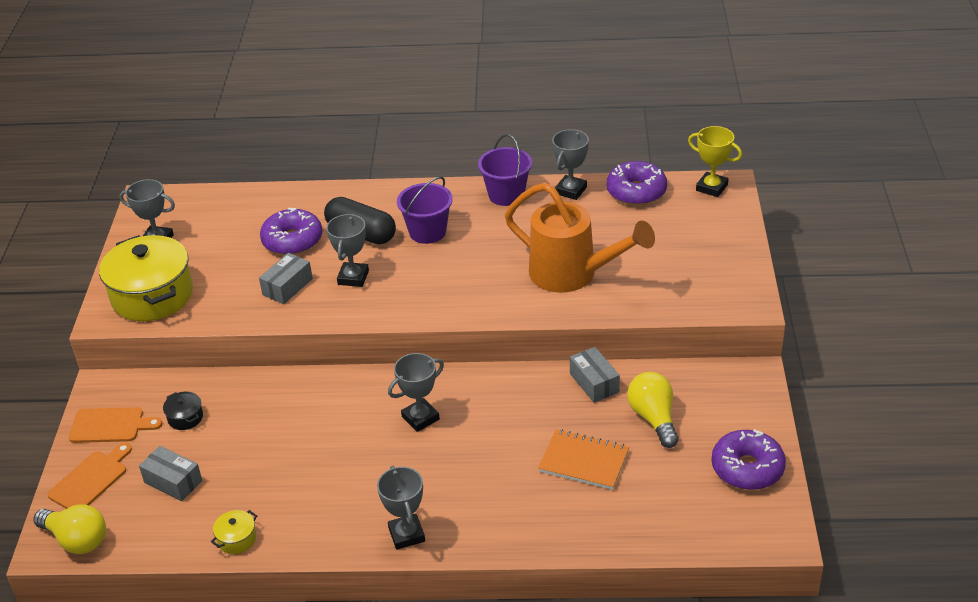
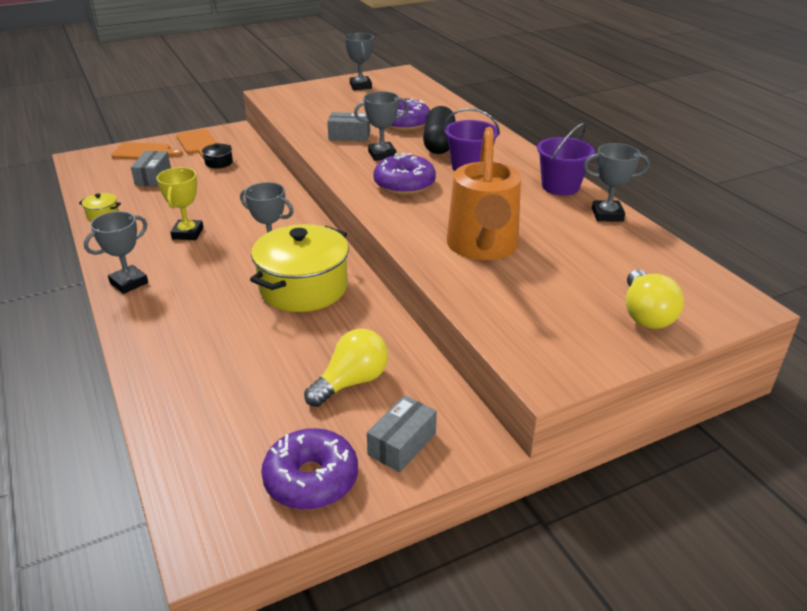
camera: 60 degrees right, 5 degrees down
yellow light bulb [34,504,106,554] -> yellow light bulb moved to [626,269,684,329]
yellow pot [99,235,193,321] -> yellow pot moved to [250,224,349,312]
orange notebook [538,429,629,490] -> none
grey box [570,347,620,403] -> grey box moved to [367,395,437,472]
purple donut [607,161,667,205] -> purple donut moved to [373,153,436,195]
yellow trophy [688,126,742,197] -> yellow trophy moved to [157,167,203,240]

